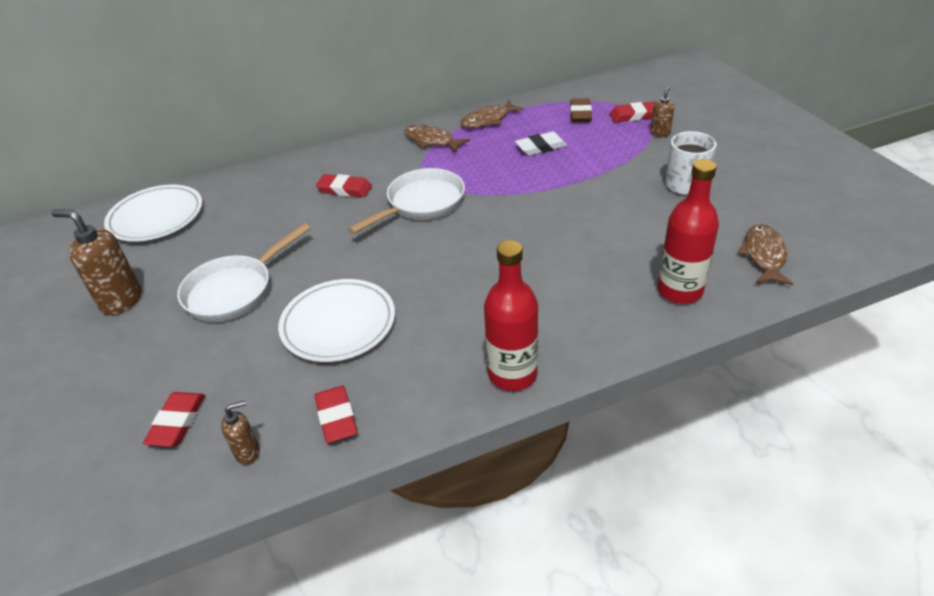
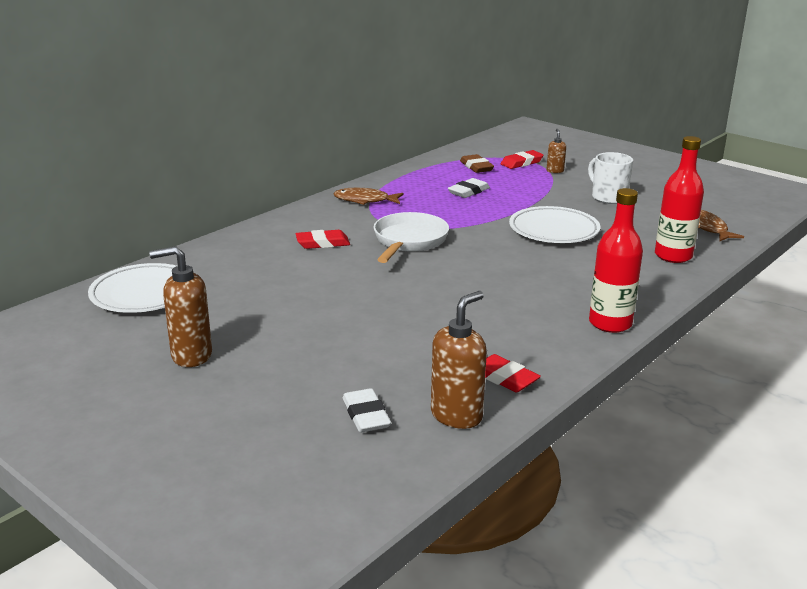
camera: 30 degrees left, 15 degrees down
red eraser [143,392,205,447] -> white eraser [342,388,391,433]
white pan [177,223,310,322] -> none
brown soap dispenser [221,401,260,465] -> brown soap dispenser [431,291,487,429], size x1.86
white plate [278,279,395,362] -> white plate moved to [509,206,600,243]
brown fish [460,100,524,128] -> none

